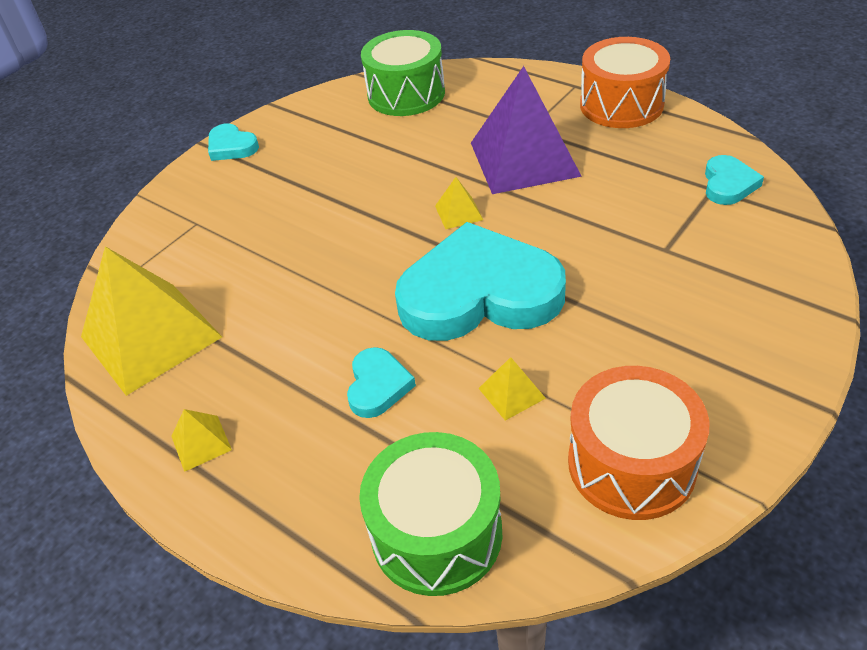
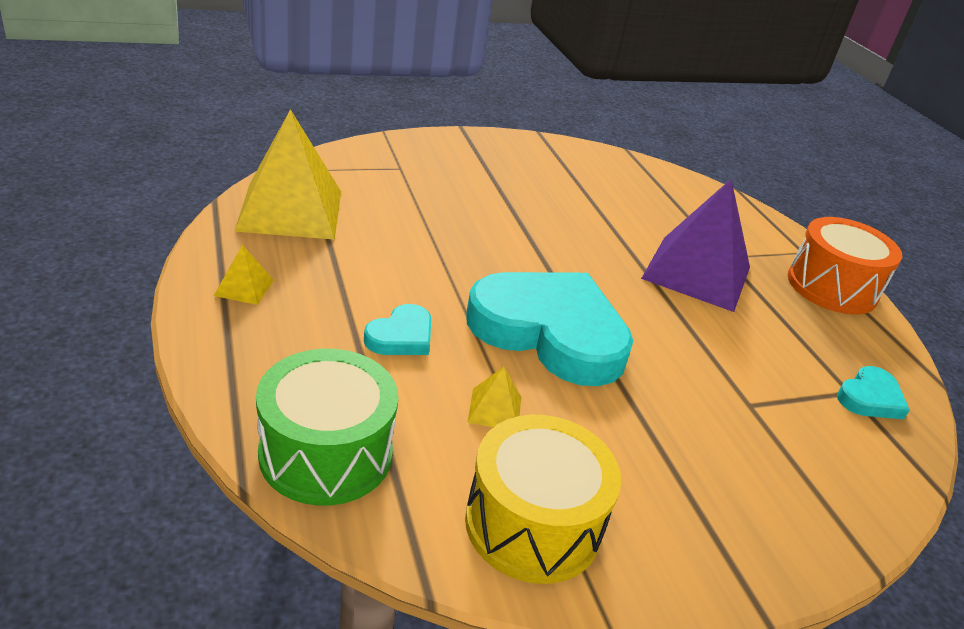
camera: 25 degrees right, 10 degrees down
turquoise heart [208,123,259,161] -> none
green drum [361,30,445,116] -> none
yellow pyramid [435,177,483,229] -> none
orange drum [568,366,709,520] -> yellow drum [465,415,621,584]

